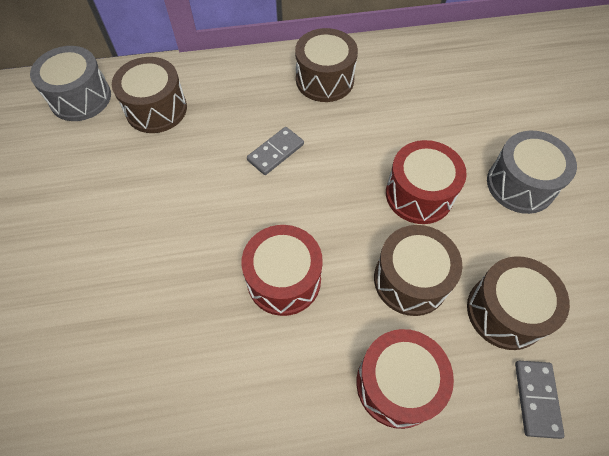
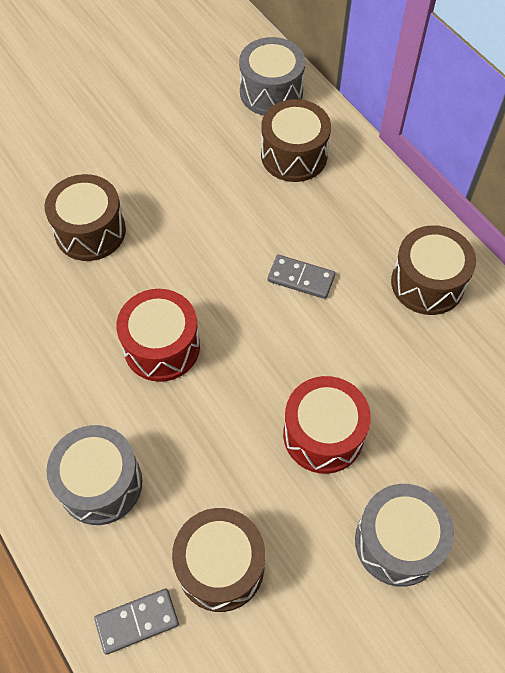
camera: 65 degrees right, 0 degrees up
red drum [357,329,454,429] -> grey drum [47,425,142,525]
brown drum [374,225,462,316] -> brown drum moved to [45,174,126,261]

